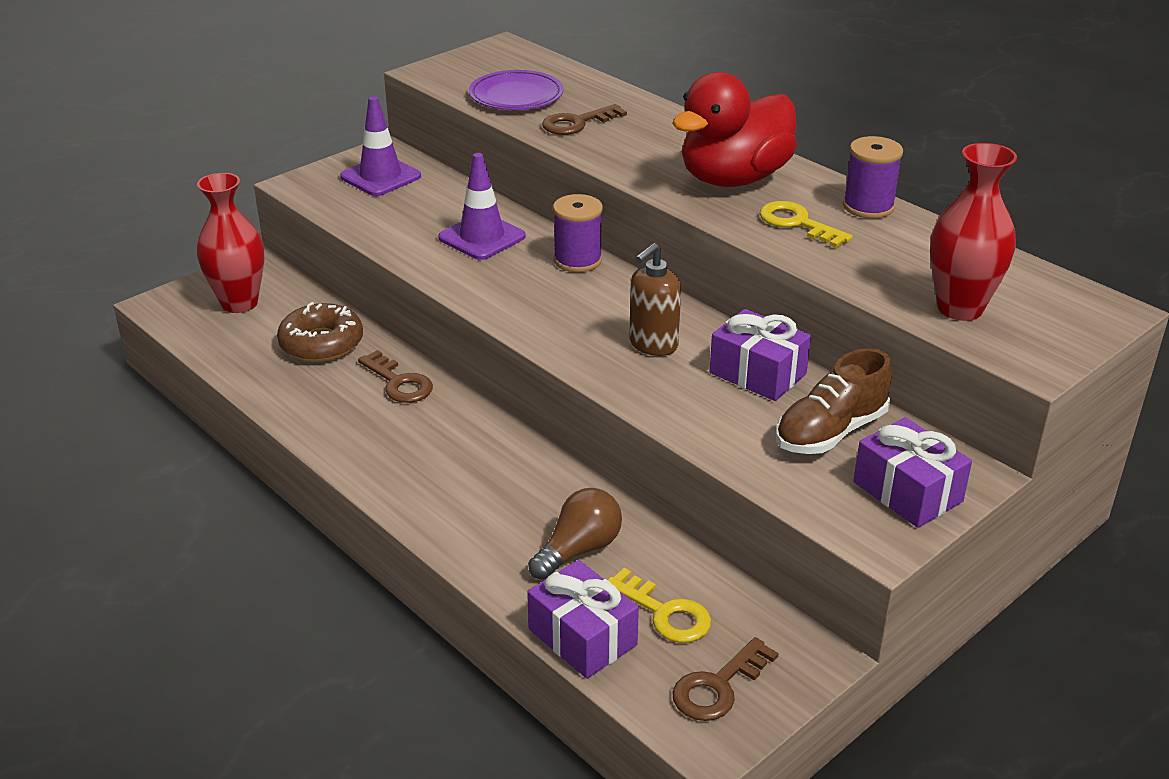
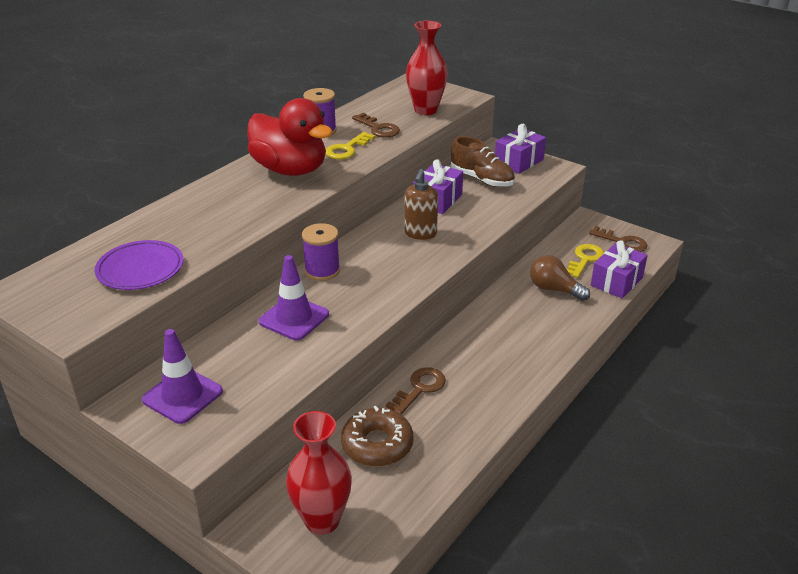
camera: 100 degrees left, 0 degrees up
brown key [542,104,627,135] -> brown key moved to [352,113,400,138]
brown soap dispenser [629,243,681,356] -> brown soap dispenser turned 75 degrees clockwise [404,169,438,240]

